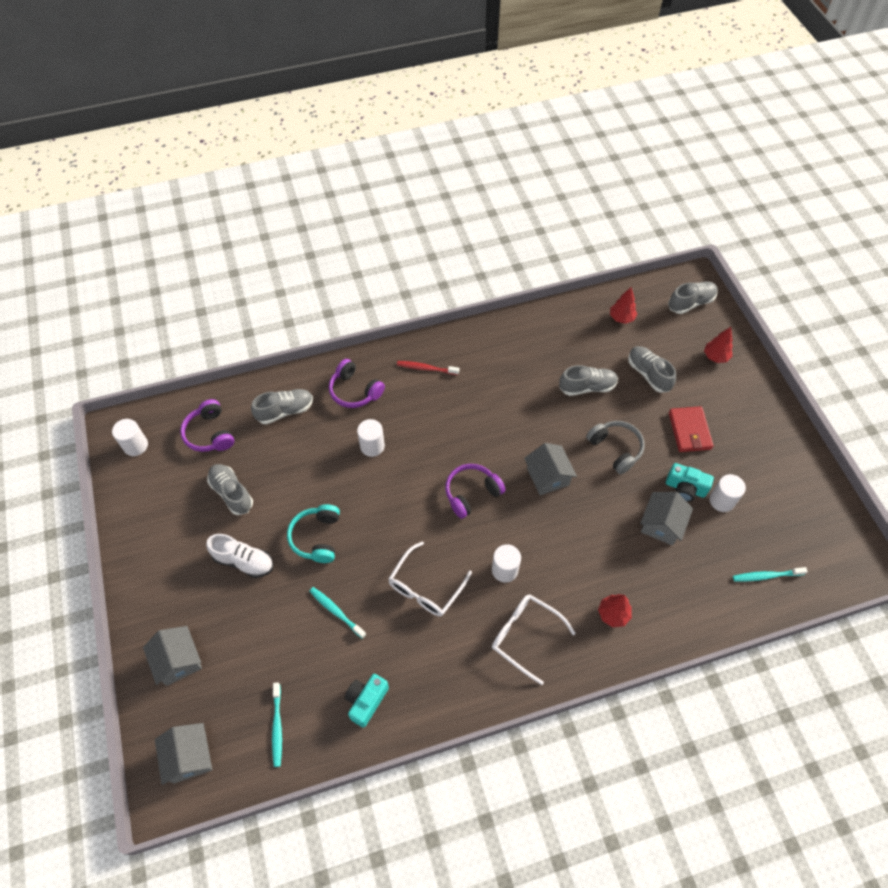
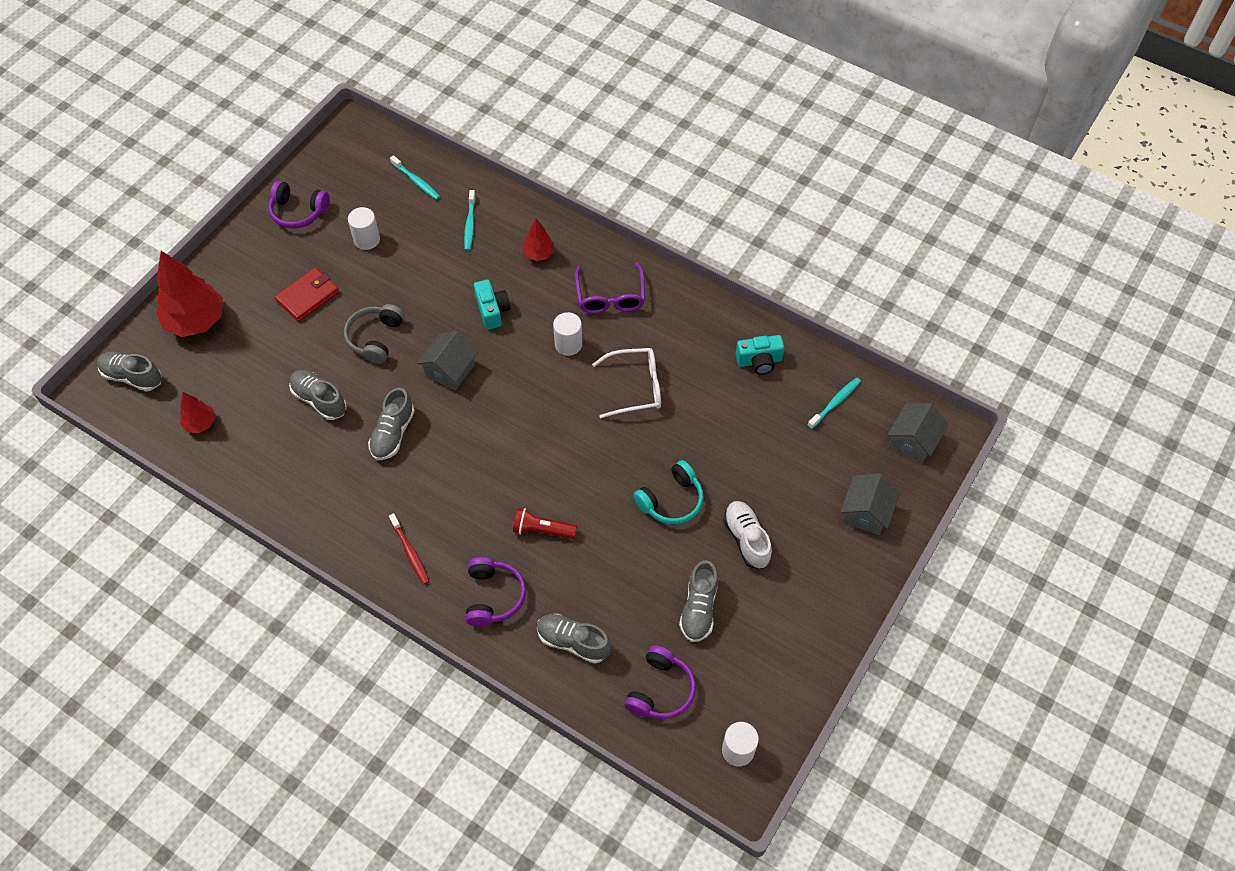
camera: 130 degrees left, 0 degrees up
turquoise toothbrush [309,587,366,639] -> turquoise toothbrush moved to [464,190,476,251]
white cylinder [357,419,385,457] -> red flashlight [513,508,577,539]
purple headphones [445,464,505,519] -> purple headphones moved to [269,181,330,229]
white glasses [492,594,576,685] -> purple glasses [575,262,645,314]
grey shoe [628,346,676,393] -> grey shoe moved to [368,388,415,460]
grey house [640,492,693,545] -> none
turquoise camera [666,463,714,502] -> turquoise camera moved to [474,279,510,330]
red tree [704,327,733,363] -> red tree [156,251,223,337], size x1.96

